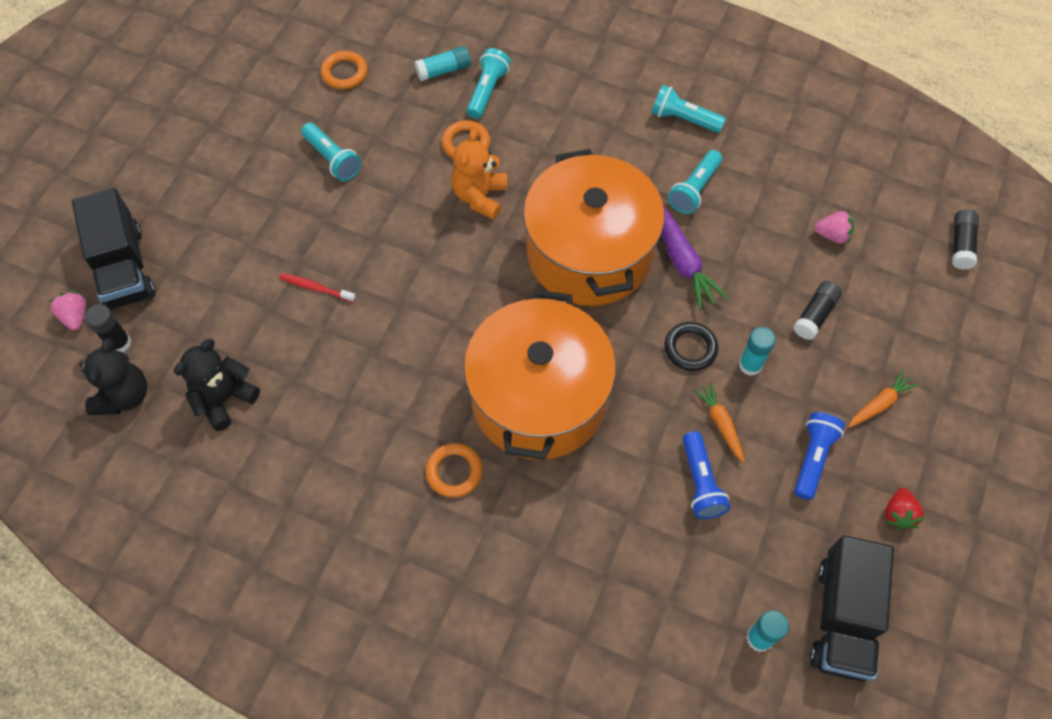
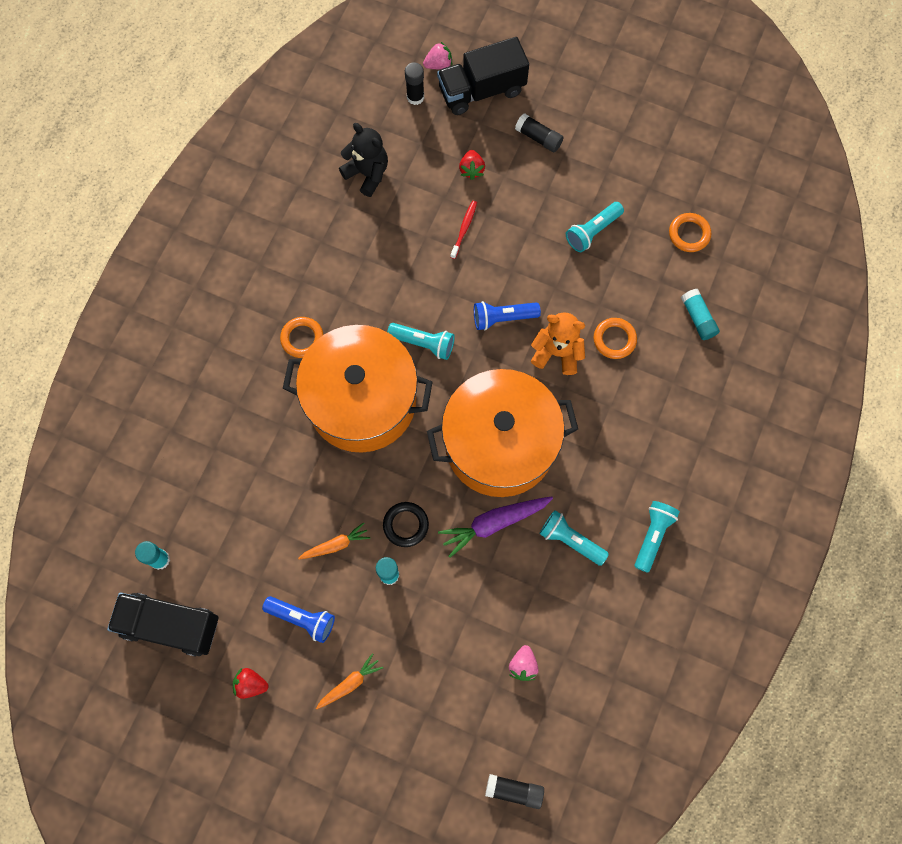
camera: 90 degrees right, 10 degrees up
black teddy bear [79,338,147,415] -> none
turquoise flashlight [467,48,511,119] -> turquoise flashlight moved to [387,323,455,360]
blue flashlight [683,431,730,519] -> blue flashlight moved to [474,301,541,330]
black glue stick [793,281,842,340] -> black glue stick moved to [515,113,564,152]
orange carrot [848,370,918,428] -> orange carrot turned 90 degrees counterclockwise [316,653,383,709]
none -> red strawberry [459,150,485,180]

